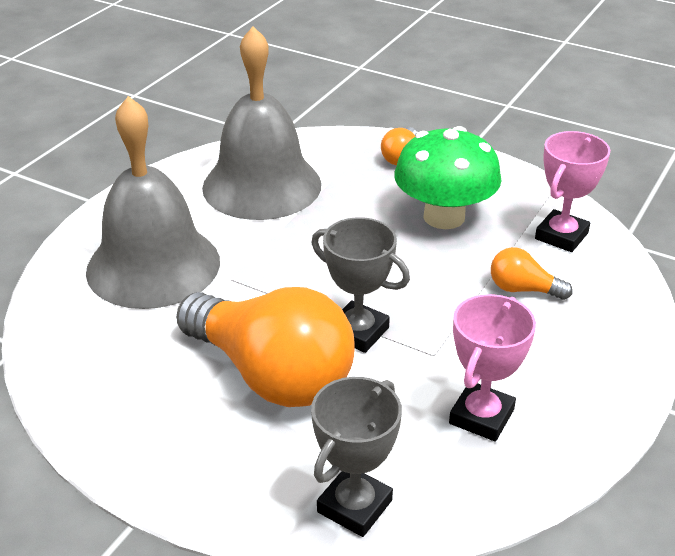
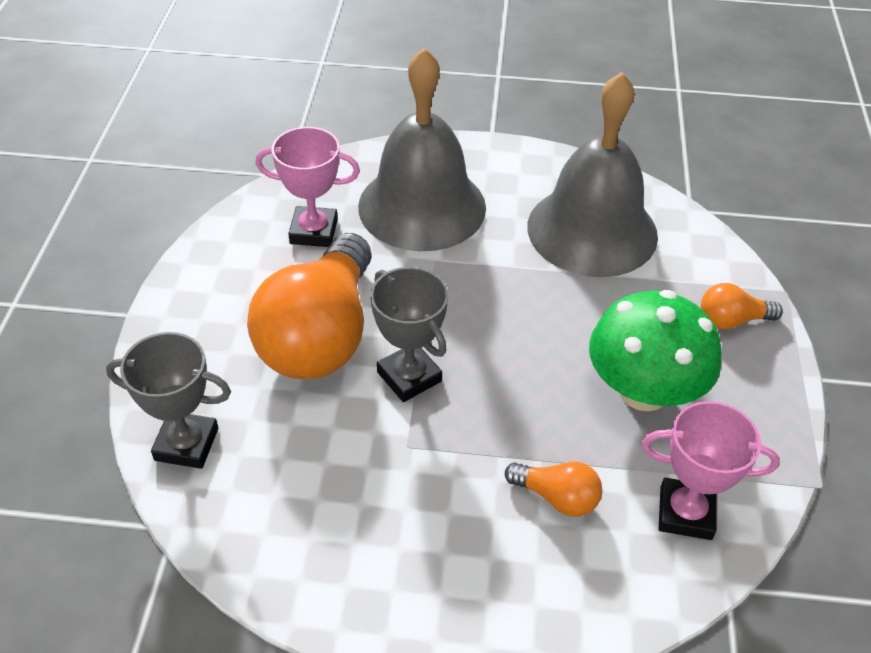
camera: 65 degrees right, 10 degrees up
grey trophy [311,217,410,353] -> grey trophy turned 45 degrees counterclockwise [370,267,448,402]
pink trophy [449,294,536,442] -> pink trophy moved to [255,127,360,247]
orange light bulb [491,247,573,300] -> orange light bulb turned 120 degrees clockwise [505,462,602,517]

